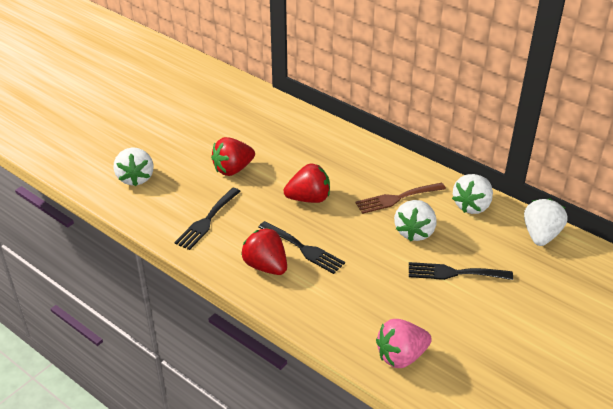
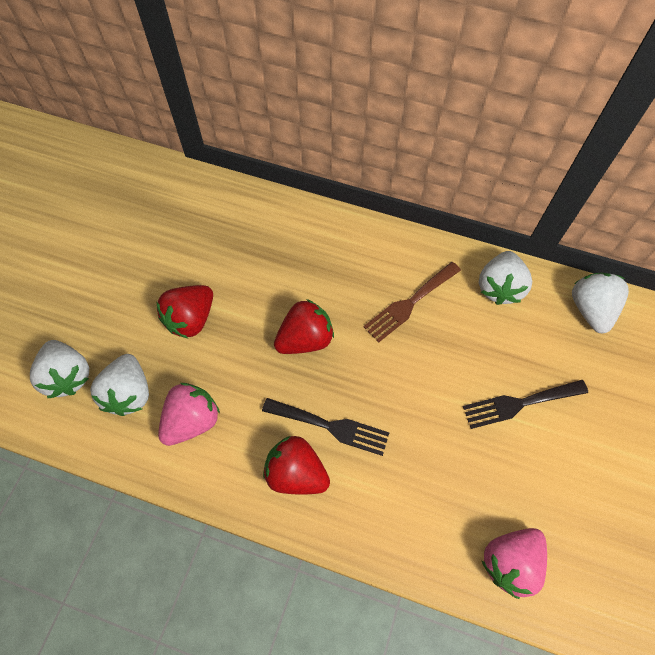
camera: 20 degrees left, 25 degrees up
black fork [174,188,241,250] -> pink strawberry [158,383,220,446]
white strawberry [394,200,436,242] -> white strawberry moved to [90,354,149,416]

